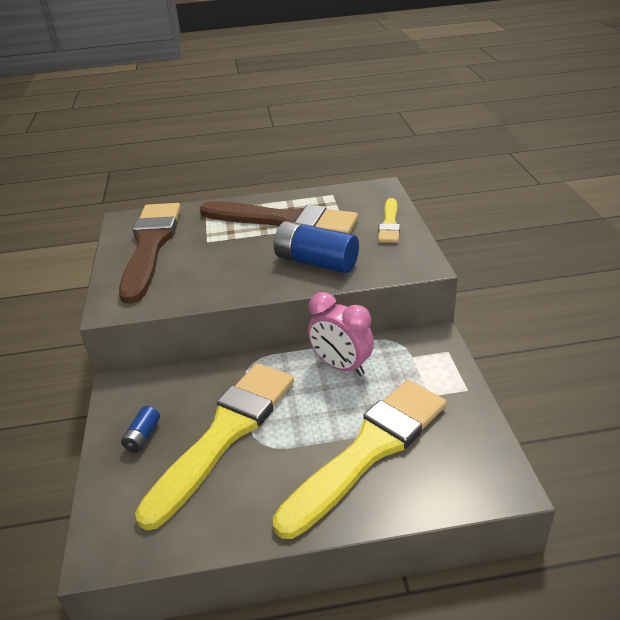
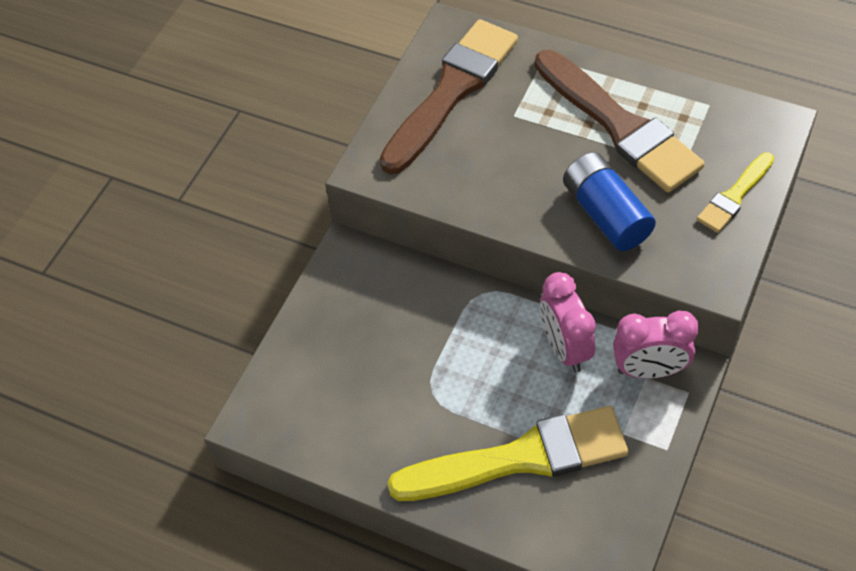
camera: 35 degrees right, 20 degrees up
blue battery [121,406,160,452] -> none
yellow brush [135,363,294,531] -> none
none -> pink clock [613,310,699,379]

